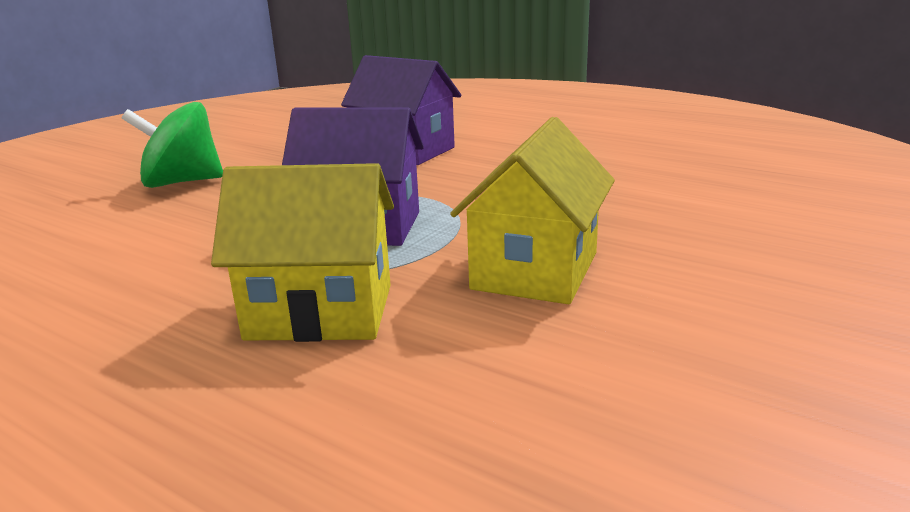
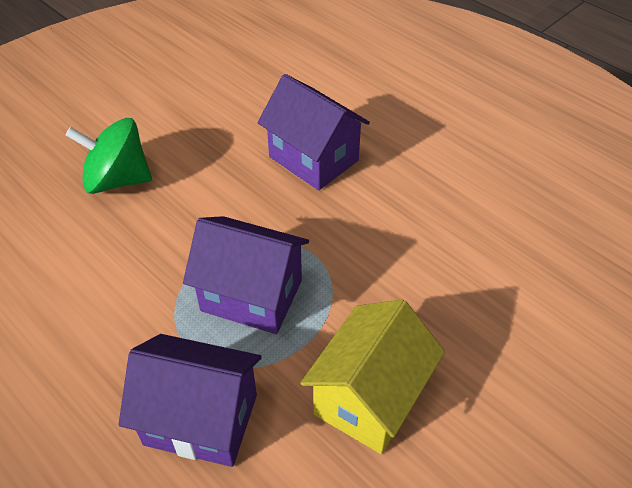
camera: 10 degrees right, 25 degrees up
yellow house [211,163,394,342] -> purple house [118,334,262,467]

